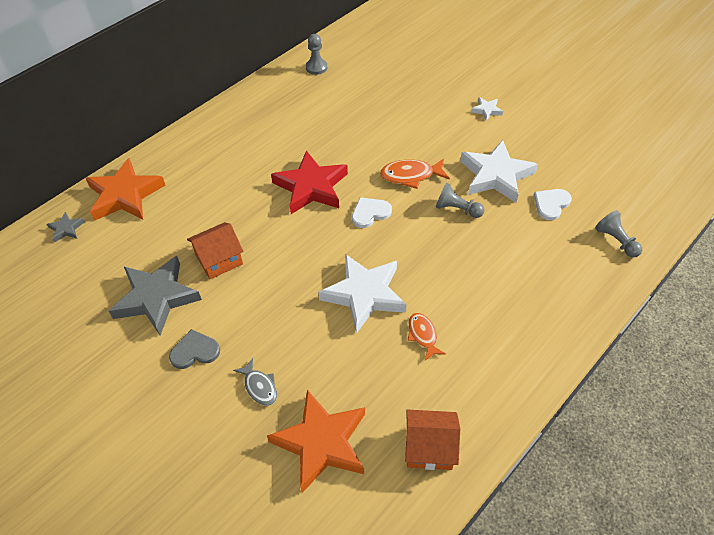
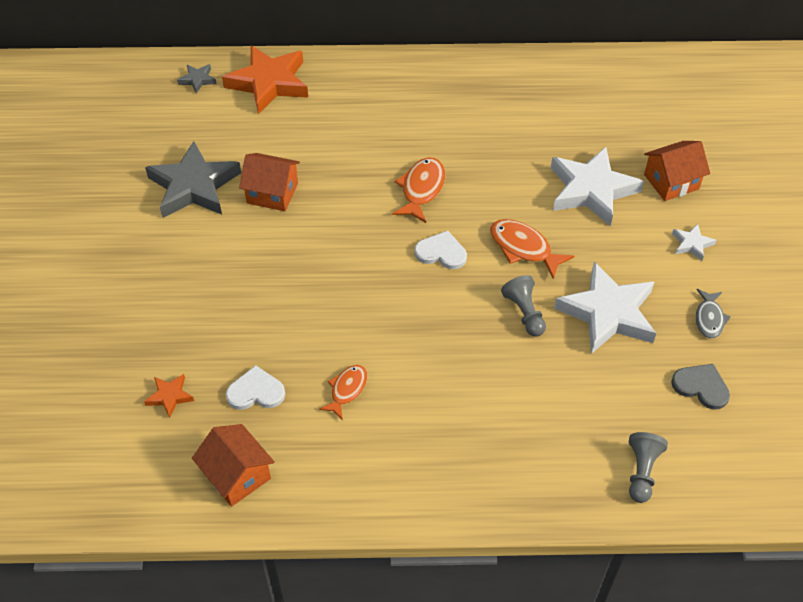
camera: 45 degrees right, 0 degrees up
grey heart [169,329,220,369] -> grey heart moved to [671,364,730,410]
grey fish [233,358,277,406] -> grey fish moved to [696,289,731,338]
orange star [267,389,365,493] -> orange star [144,374,194,418], size x0.44
red star [271,150,348,214] -> orange fish [392,158,445,223]
grey pawn [306,34,327,75] -> none
white star [318,254,407,333] -> white star moved to [551,147,644,226]
white heart [534,189,572,220] -> white heart moved to [226,365,285,410]
none -> orange house [644,141,710,201]

